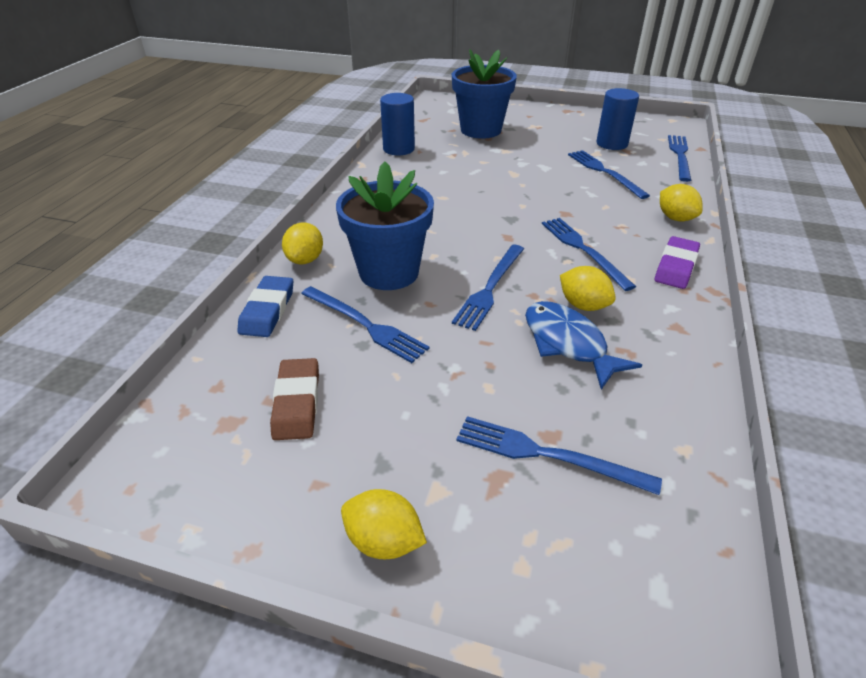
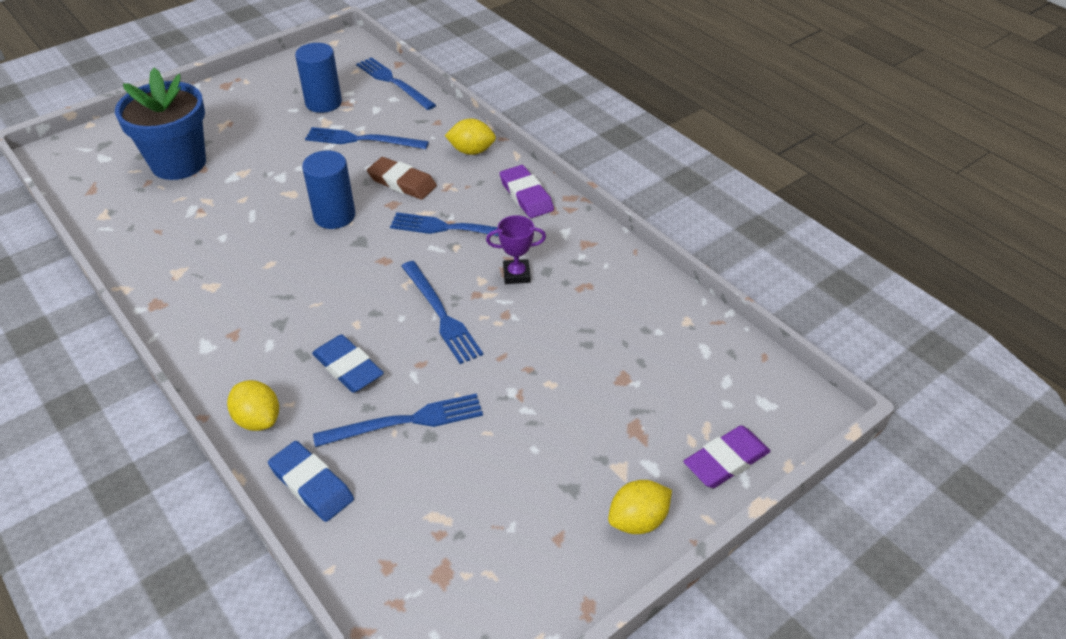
camera: 55 degrees left, 5 degrees up
brown eraser [270,358,319,440] -> brown eraser moved to [367,157,437,200]
blue flower pot [336,162,434,290] -> blue eraser [312,334,384,393]
blue cylinder [380,93,415,155] -> blue cylinder moved to [302,150,355,229]
blue fork [456,416,662,495] -> none
blue fish [525,301,642,390] -> none
yellow lemon [560,266,616,311] -> purple trophy [486,215,546,284]
none -> purple eraser [683,425,770,488]

